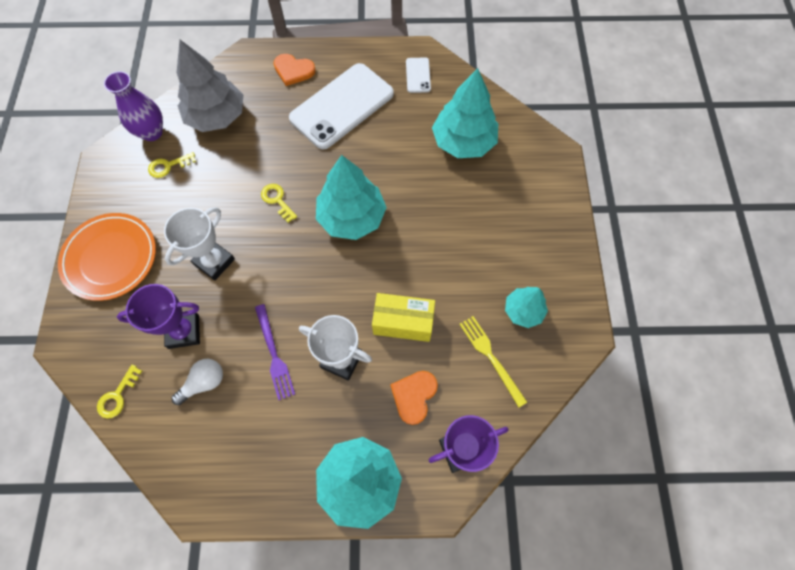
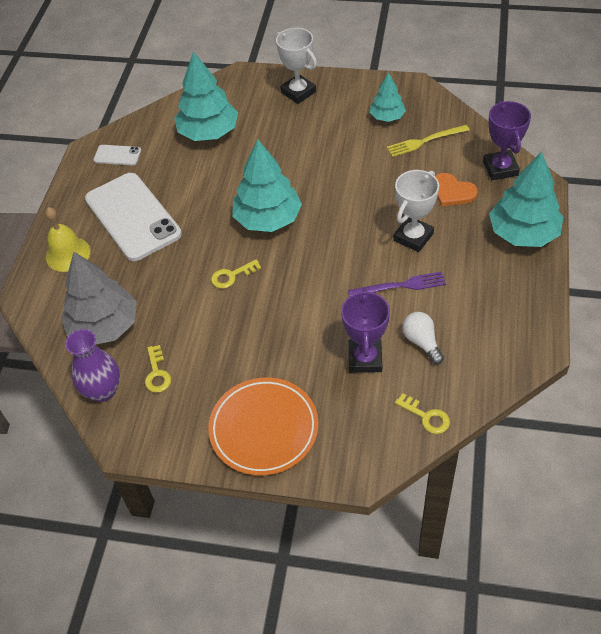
camera: 75 degrees left, 15 degrees down
white trophy [164,207,235,281] -> white trophy moved to [275,28,317,104]
orange heart [274,54,316,86] -> yellow bell [45,207,90,272]
yellow box [372,293,435,342] -> none

